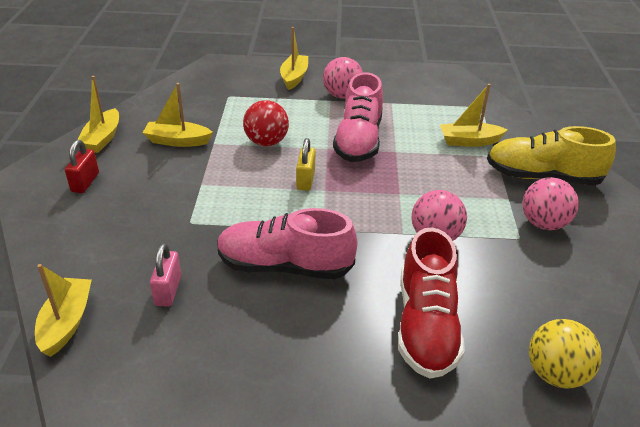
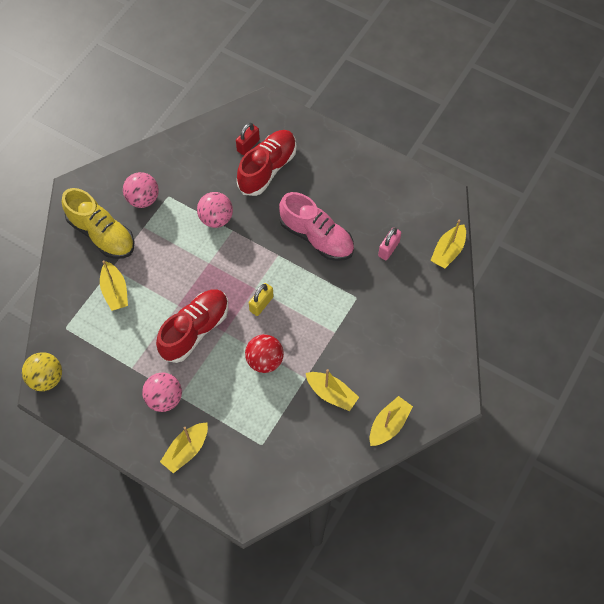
camera: 150 degrees left, 25 degrees up
red padlock [65,140,99,193] -> red padlock moved to [236,123,260,155]
pink shoe [333,72,383,162] -> red shoe [156,289,228,363]
yellow boat [440,84,508,147] -> yellow boat turned 45 degrees clockwise [100,261,128,311]
yellow ball [529,319,602,388] -> yellow ball moved to [22,352,62,391]

